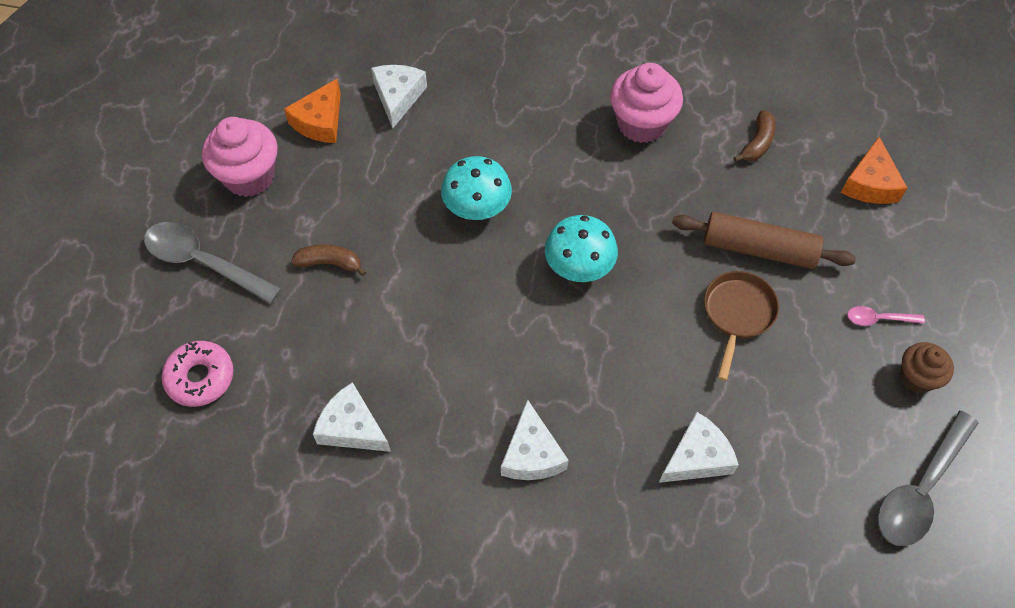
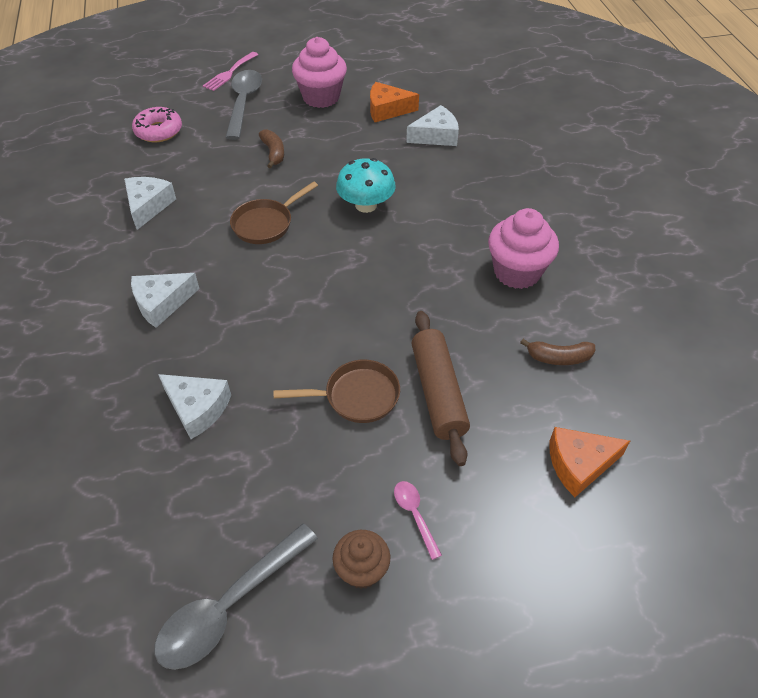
camera: 65 degrees right, 10 degrees down
turquoise mushroom [545,215,618,282] -> none
grey spoon [877,411,979,546] -> grey spoon turned 60 degrees counterclockwise [154,523,318,670]
none -> pink fork [203,52,258,91]
none -> brown pan [230,181,318,244]

